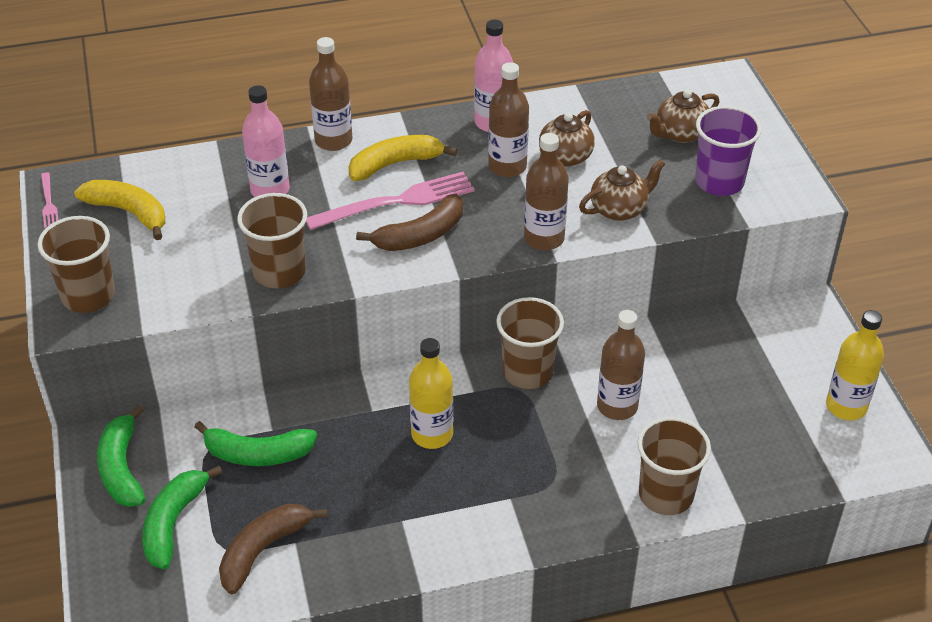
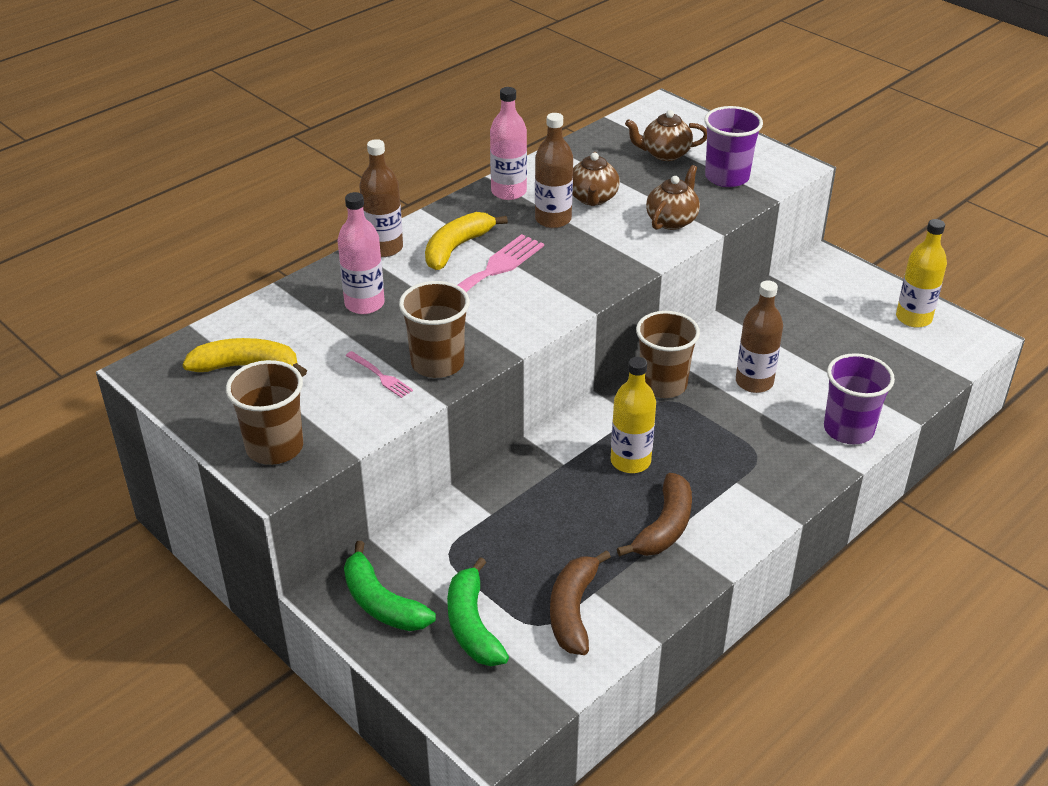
camera: 30 degrees left, 5 degrees down
pink fork [41,172,58,229] -> pink fork moved to [345,351,413,398]
green banana [195,421,317,466] -> none
brown banana [356,194,463,251] -> brown banana moved to [617,473,692,557]
brown bottle [524,133,569,250] -> none
brown cup [637,417,711,515] -> purple cup [824,353,895,445]
brown teapot [647,89,719,143] -> brown teapot turned 60 degrees clockwise [625,110,707,161]

